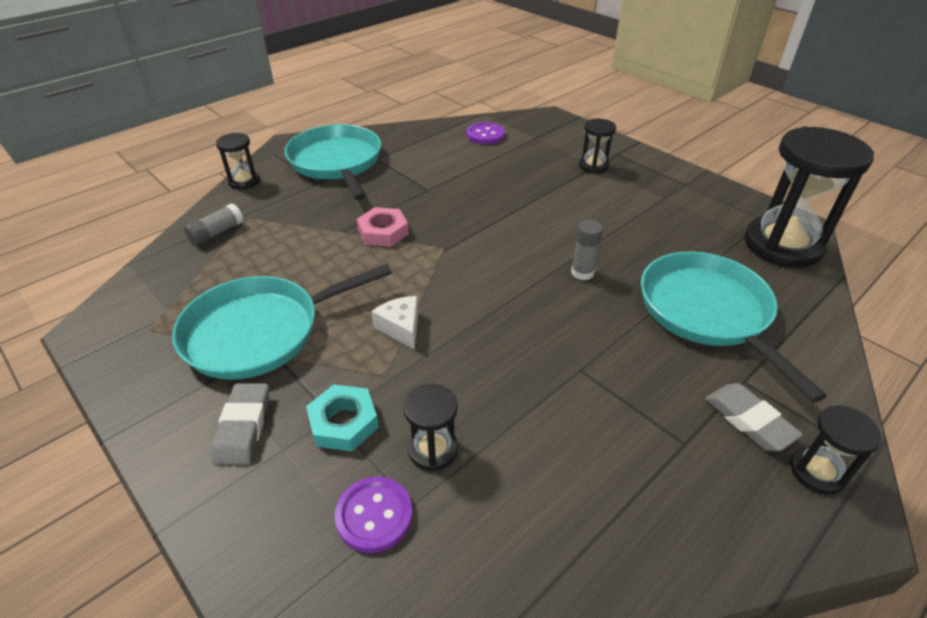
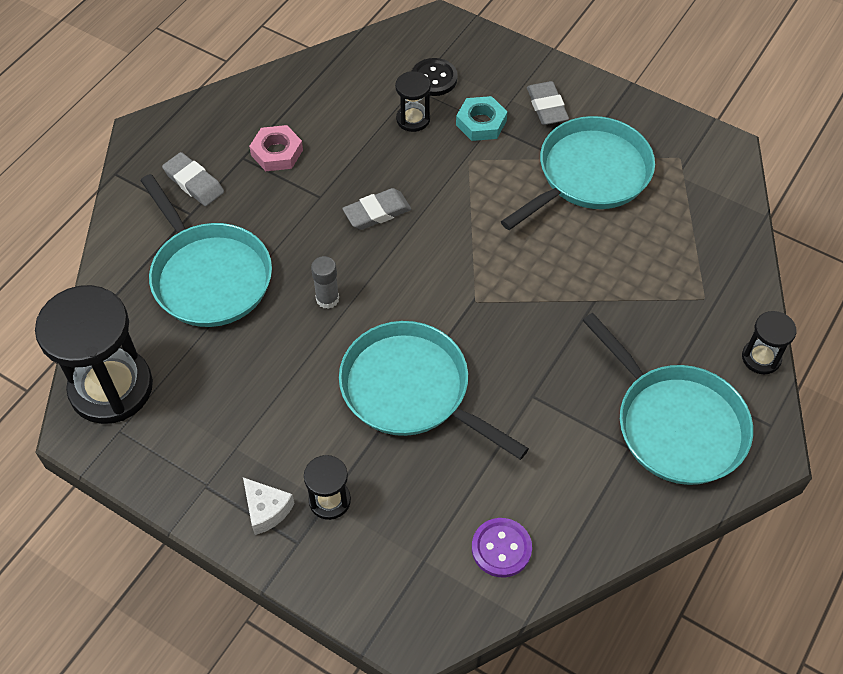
camera: 165 degrees right, 15 degrees up
grey glue stick [184,203,243,246] -> none
purple button [335,477,412,553] -> black button [412,58,458,96]
pink nut [357,207,409,247] -> pink nut moved to [249,125,303,171]
white cheese [371,296,418,350] -> white cheese moved to [243,477,295,535]
black hourglass [791,405,882,495] -> none
none -> turquoise pan [339,321,529,460]
none -> grey eraser [342,188,411,230]

